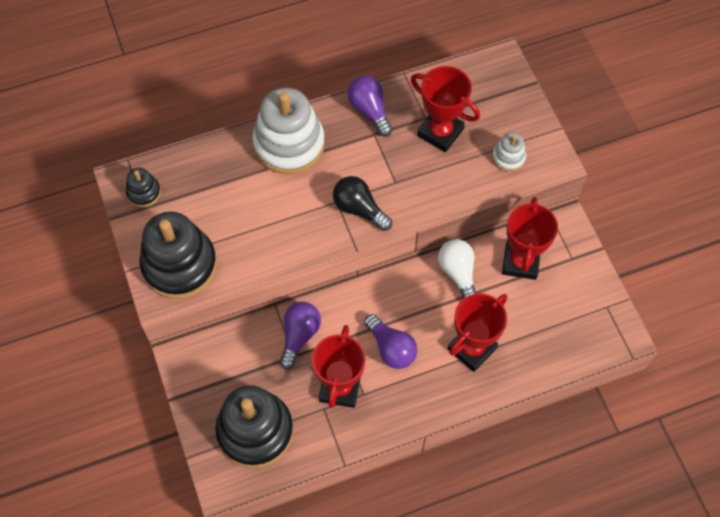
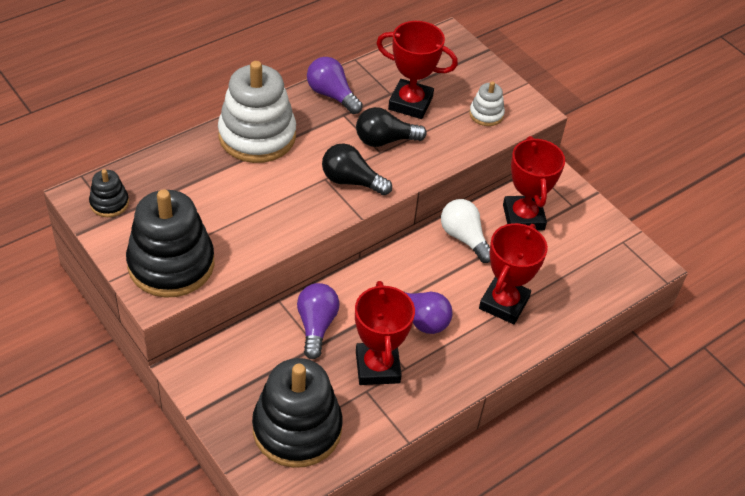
camera: 20 degrees left, 15 degrees down
none -> black light bulb [356,107,427,147]

